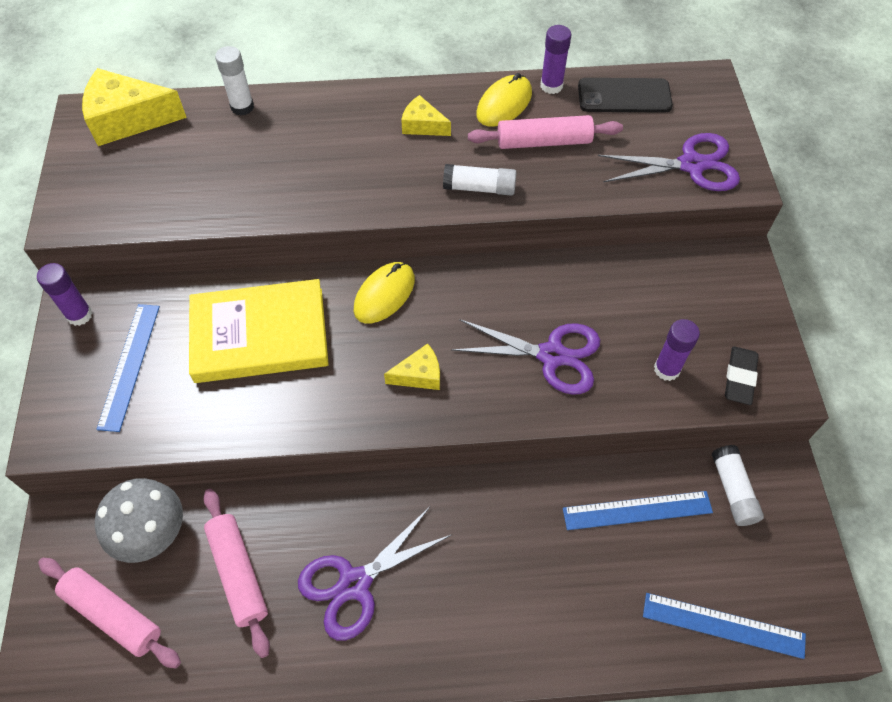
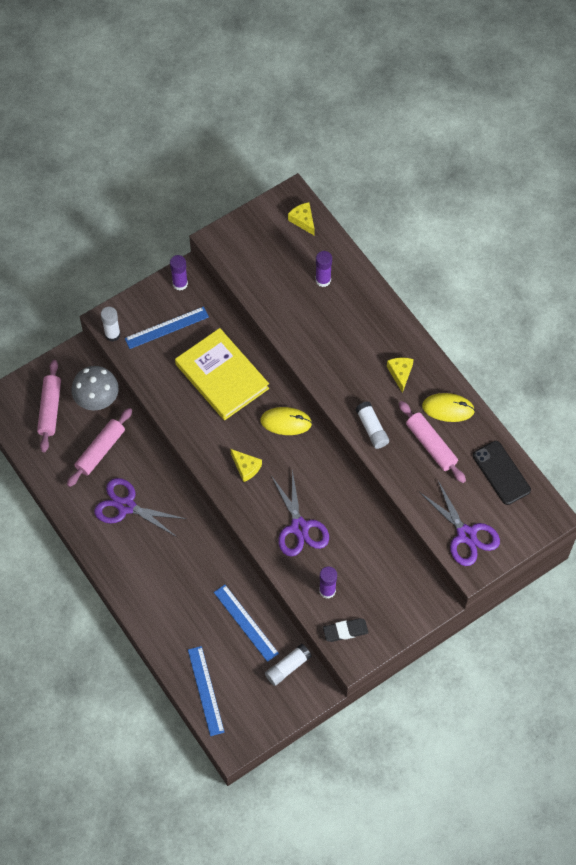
camera: 60 degrees right, 5 degrees up
yellow cheese [82,68,187,146] -> yellow cheese [288,202,315,235], size x0.54
white glue stick [215,46,254,116] -> white glue stick moved to [101,307,121,342]
purple glue stick [540,25,571,94] -> purple glue stick moved to [315,251,332,287]

